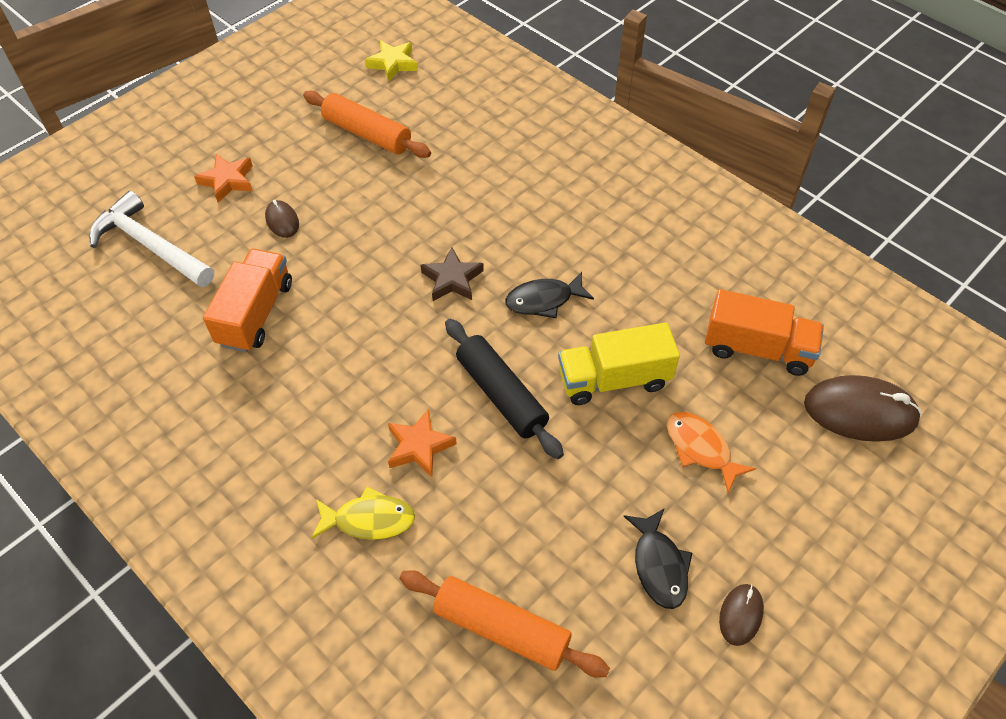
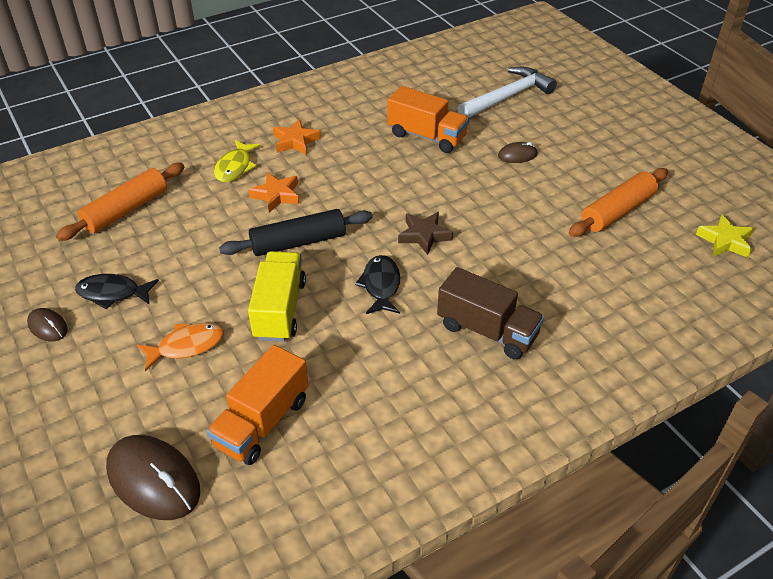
camera: 105 degrees right, 10 degrees down
orange star [194,154,253,203] -> orange star moved to [273,119,321,154]
brown mouse [804,375,922,442] -> brown mouse turned 75 degrees counterclockwise [106,435,200,520]
none -> brown truck [437,267,544,360]

